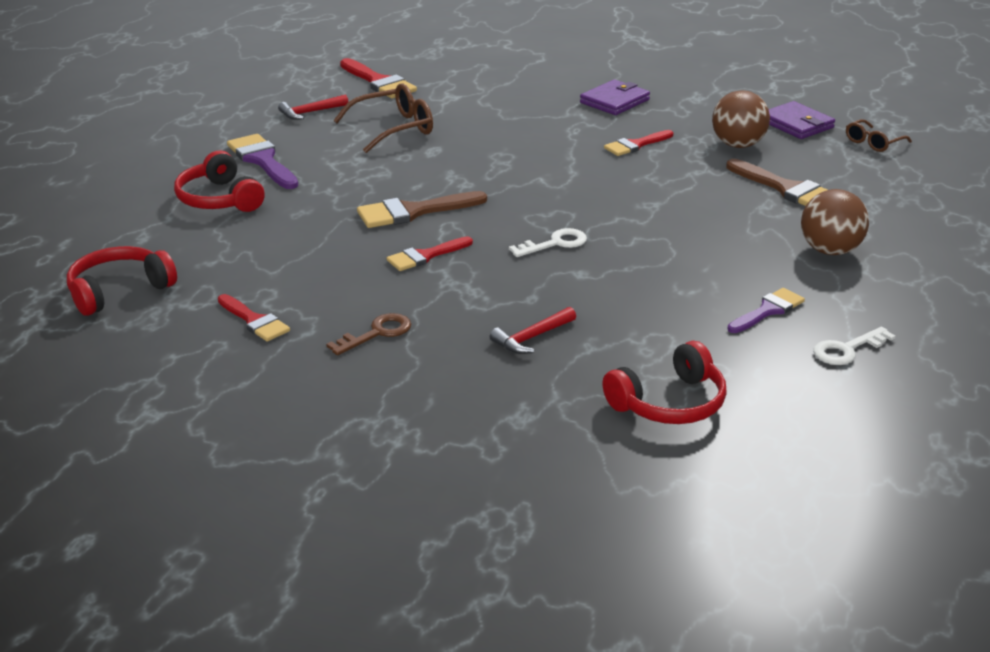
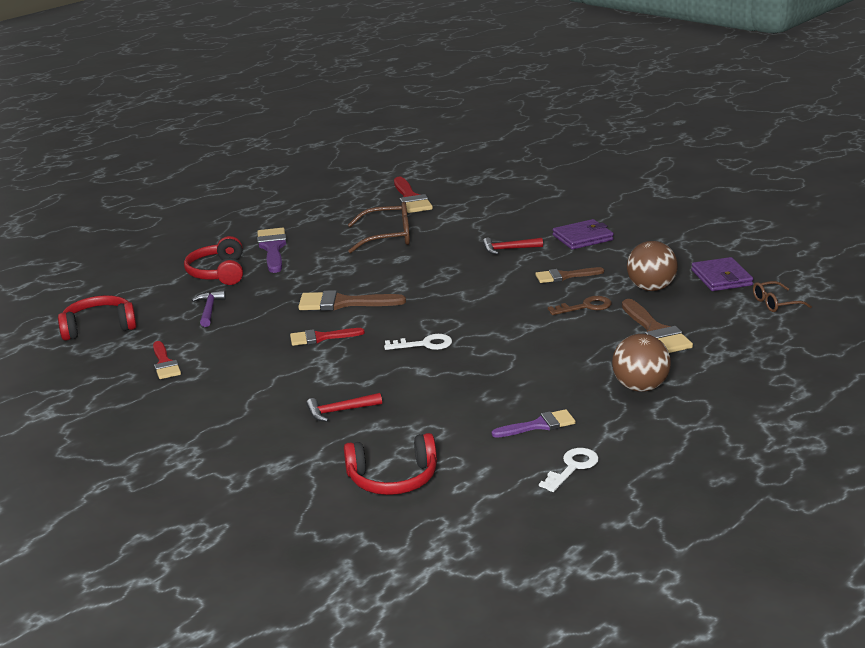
camera: 25 degrees right, 5 degrees down
red hammer [278,95,348,120] -> red hammer moved to [483,238,543,255]
brown key [326,313,411,355] -> brown key moved to [548,296,612,315]
red brush [604,130,673,156] -> brown brush [535,267,604,283]
white key [813,327,895,365] -> white key turned 135 degrees clockwise [539,448,599,492]
none -> purple hammer [192,290,226,327]

